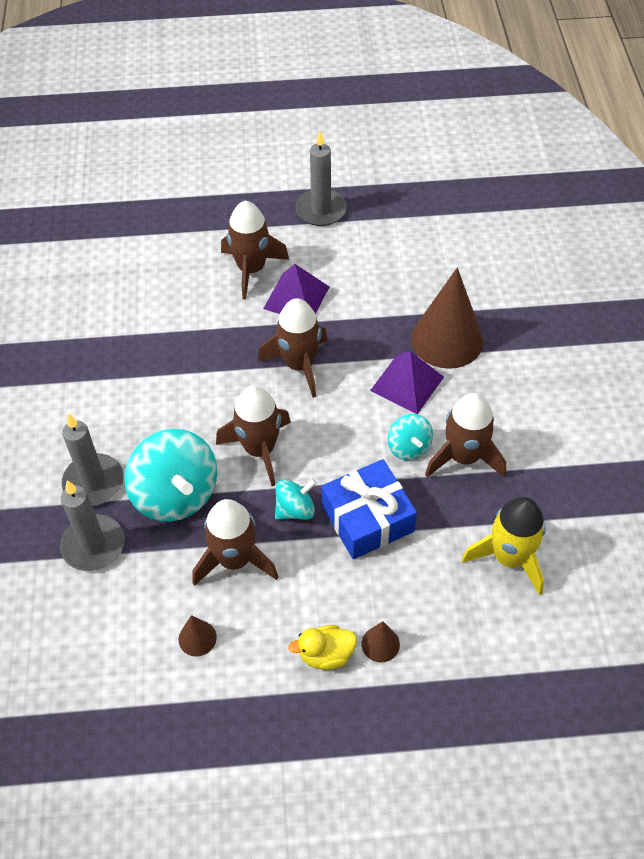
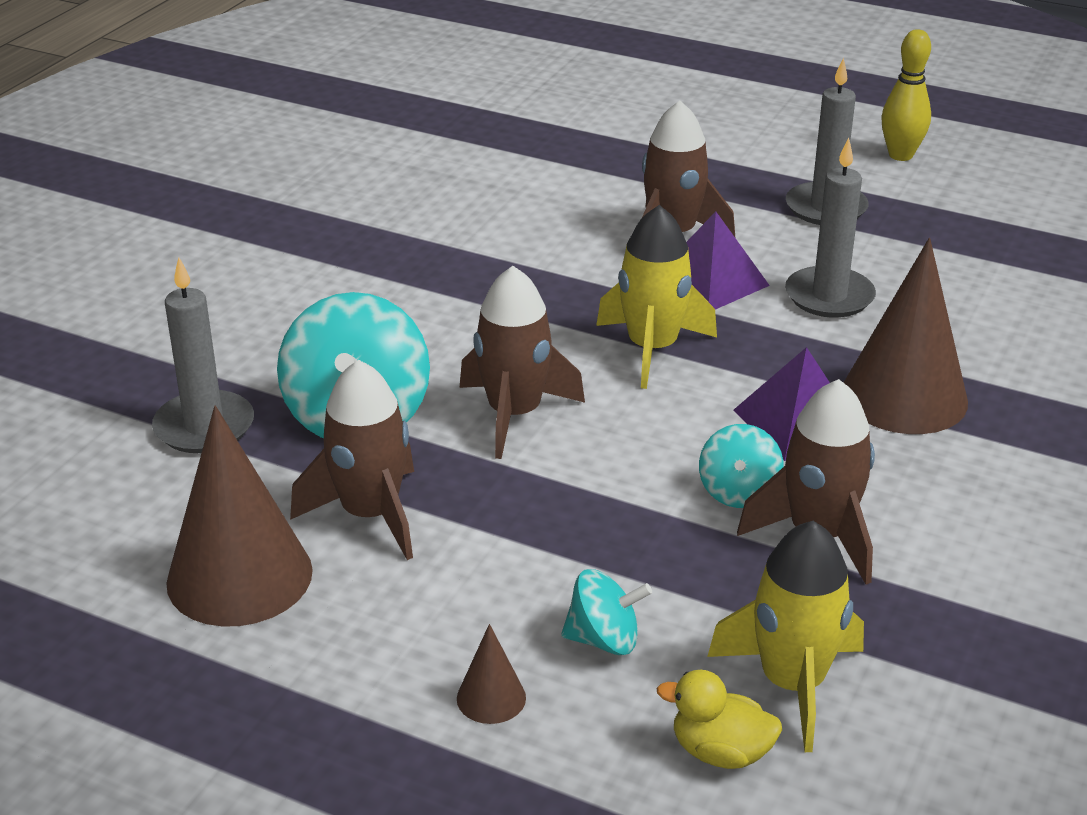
camera: 30 degrees right, 20 degrees down
grey candle [62,413,124,506] -> grey candle moved to [785,138,876,318]
brown cone [179,615,217,657] -> brown cone [166,406,313,627], size x2.27
brown rocket [258,298,328,398] -> yellow rocket [596,205,717,389]
turquoise spinning top [275,479,317,520] -> turquoise spinning top moved to [561,569,652,655]
yellow duck [288,625,357,670] -> yellow duck moved to [657,670,782,769]
blue gift [321,459,417,559] -> none
none -> yellow bowling pin [881,29,931,161]

